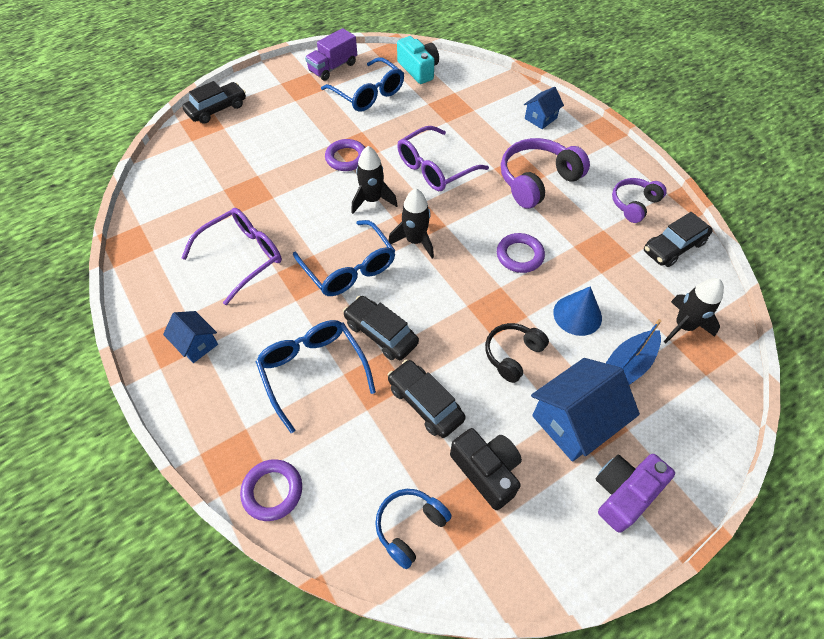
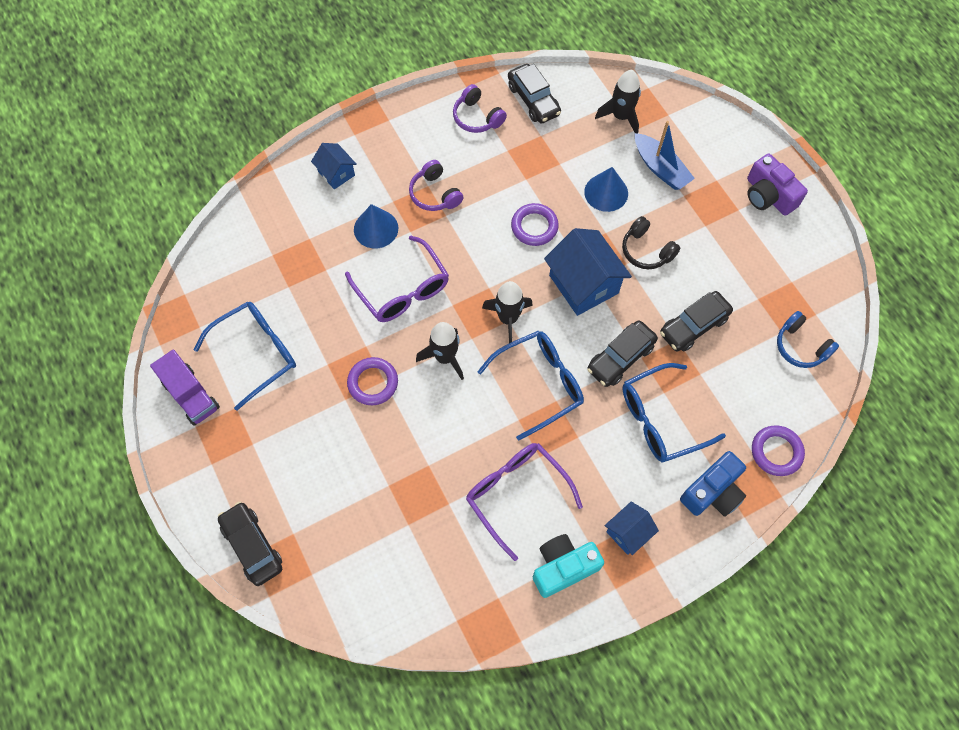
camera: 85 degrees left, 10 degrees up
turquoise camera [397,36,439,84] -> turquoise camera moved to [533,534,604,598]
black camera [450,428,522,510] -> none
purple headphones [501,138,590,209] -> purple headphones [409,160,464,211], size x0.60
blue house [531,358,640,462] -> blue house moved to [544,228,632,316]
none -> blue cone [354,204,398,248]
none -> blue camera [680,451,746,517]

